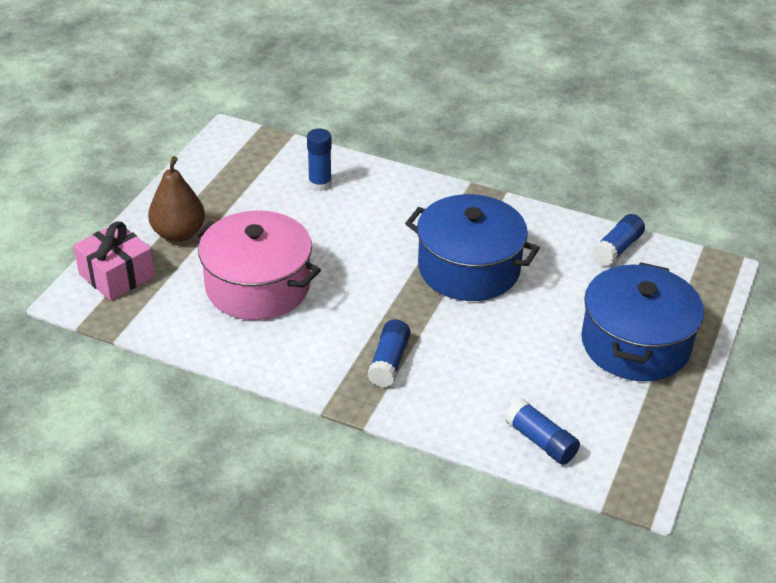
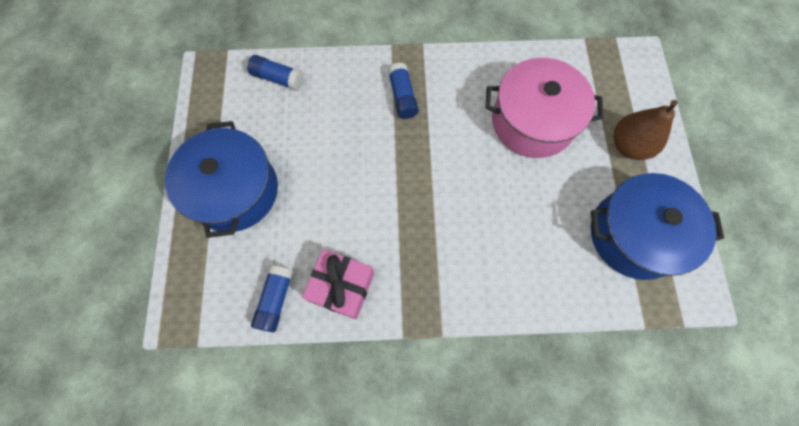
camera: 155 degrees right, 30 degrees up
pink gift [73,221,155,301] -> pink gift moved to [302,249,374,319]
blue glue stick [307,129,332,192] -> none
blue pot [405,194,540,301] -> blue pot moved to [591,173,724,280]

